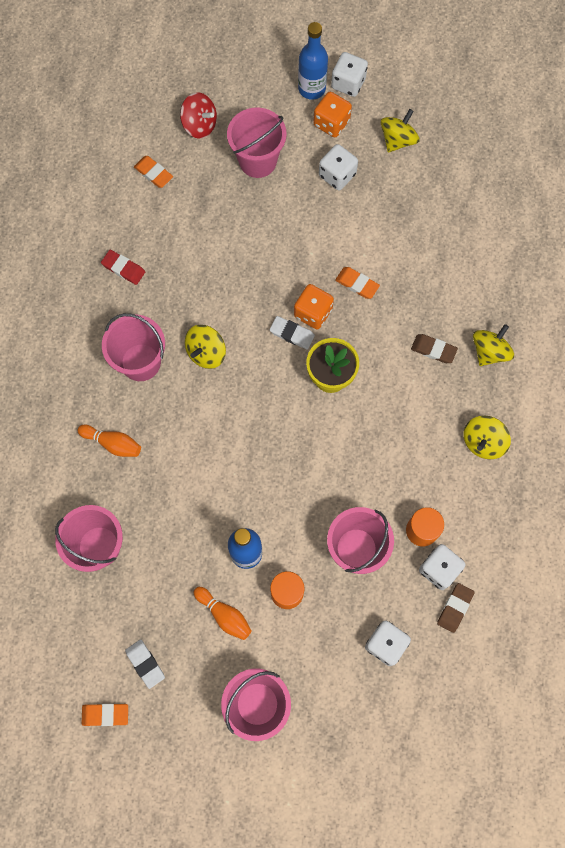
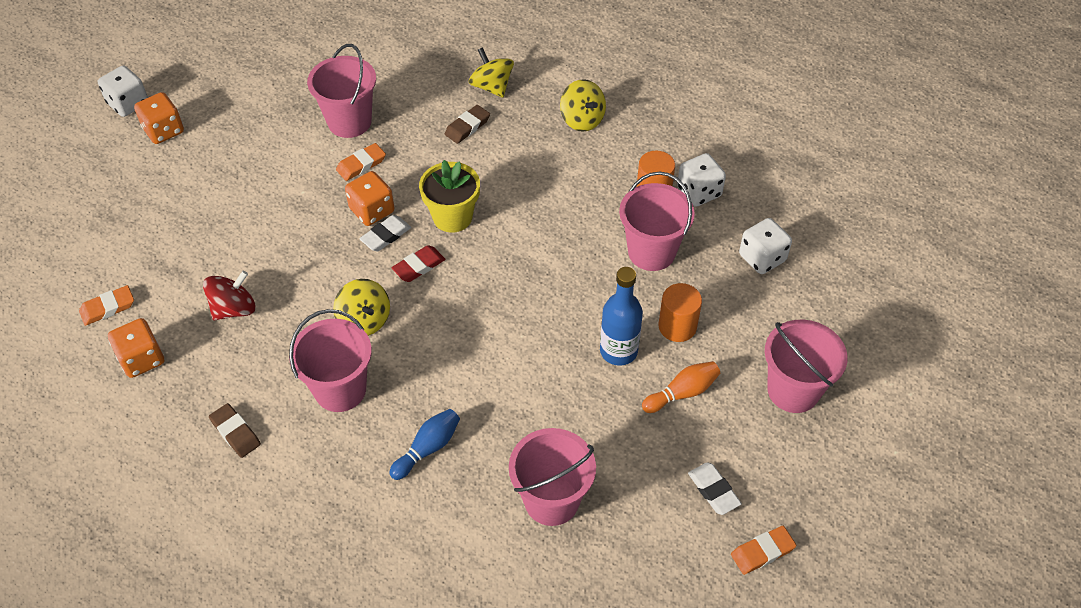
camera: 70 degrees left, 20 degrees down
orange bowling pin [77,424,141,457] -> blue bowling pin [389,409,460,480]
orange eraser [82,704,128,726] -> orange eraser turned 45 degrees clockwise [731,526,796,575]
red eraser [101,250,145,285] -> red eraser moved to [391,245,445,282]
white eraser [125,639,165,689] -> white eraser turned 75 degrees clockwise [688,462,742,515]
red spinning top [180,93,217,138] -> red spinning top moved to [203,271,256,320]
pink bucket [227,107,287,178] -> pink bucket moved to [307,44,376,138]
blue bottle [298,22,328,100] -> none
white dice [319,144,358,190] -> none
yellow spinning top [381,109,419,153] -> none
brown eraser [437,583,475,633] -> brown eraser moved to [209,403,261,458]
none -> orange dice [108,318,164,378]

